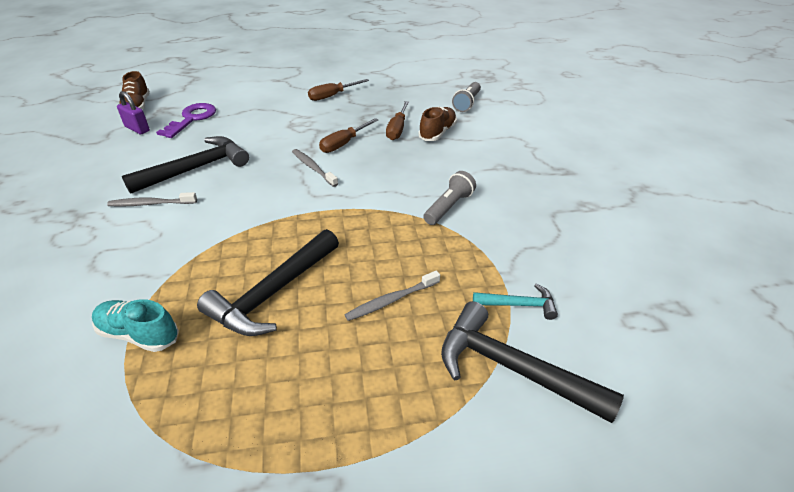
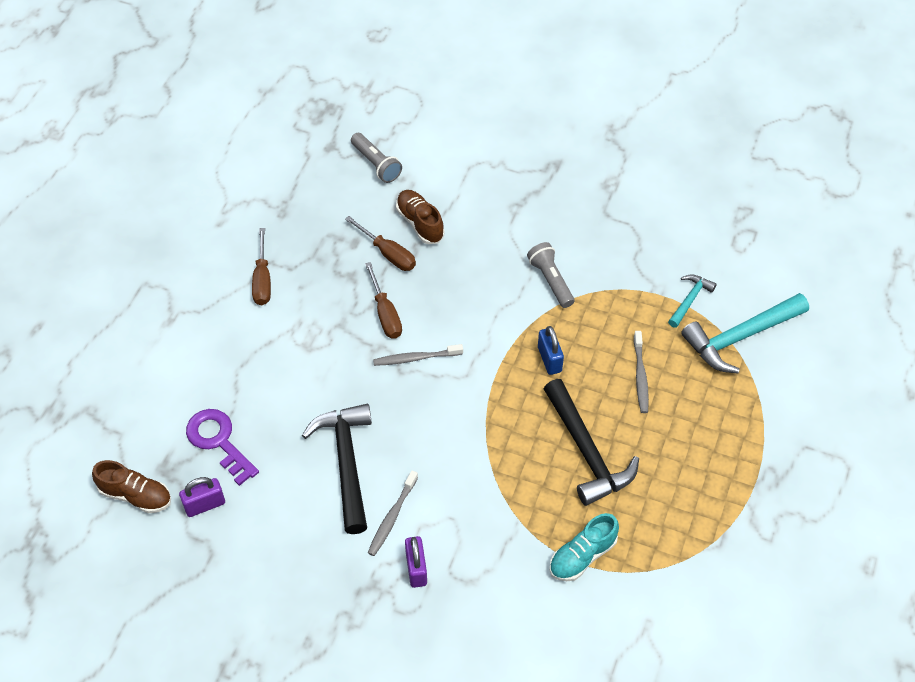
camera: 60 degrees left, 15 degrees up
black hammer [441,301,624,423] -> turquoise hammer [681,293,809,373]
none -> purple padlock [405,536,427,588]
none -> blue padlock [538,326,564,375]

